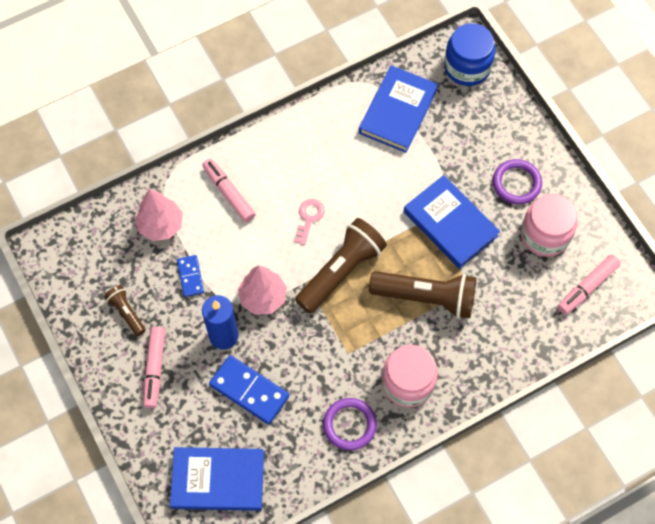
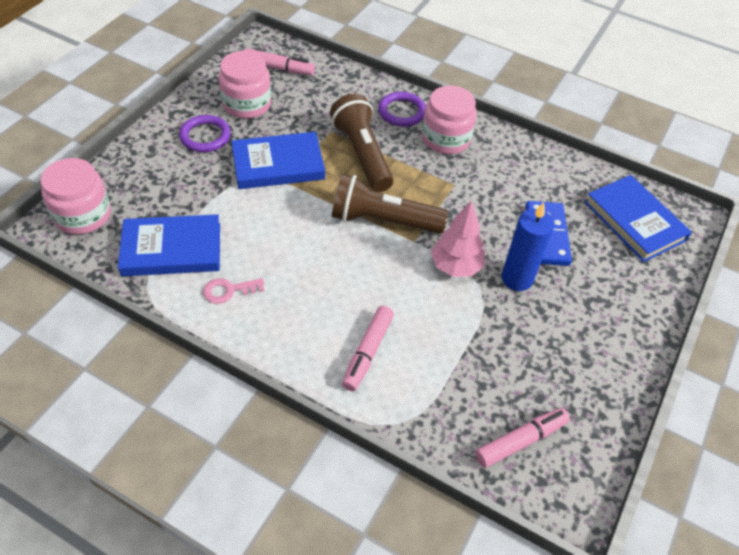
camera: 125 degrees left, 15 degrees down
brown flashlight [104,285,146,336] -> none
pink tree [135,189,183,241] -> none
pink marker [143,327,165,408] -> pink marker moved to [475,408,570,468]
blue domino [177,255,204,297] -> none
pink key [294,199,325,245] -> pink key moved to [203,278,264,304]
purple ring [323,398,377,450] -> purple ring moved to [378,92,426,127]
blue book [404,175,500,269] -> blue book turned 60 degrees clockwise [231,132,325,189]
blue jar [444,23,496,86] -> pink jar [41,158,111,235]

